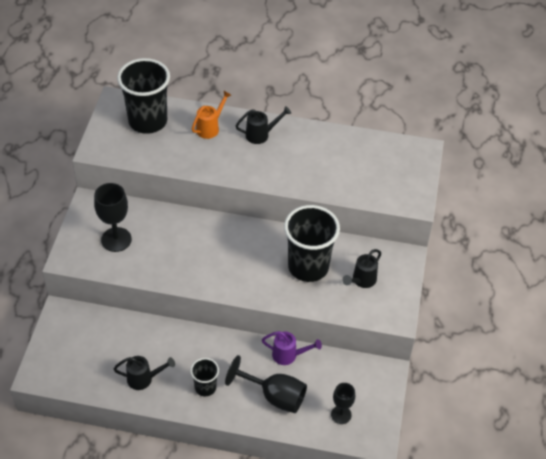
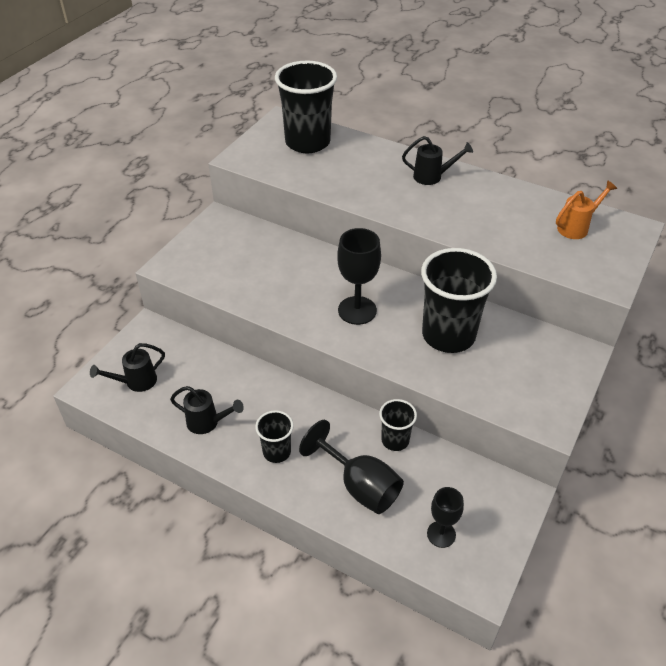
camera: 20 degrees right, 5 degrees down
black goblet [94,183,132,252] -> black goblet moved to [337,228,381,325]
orange watering can [192,91,231,139] -> orange watering can moved to [556,181,617,239]
purple watering can [262,331,322,365] -> black cup [379,399,417,451]
black watering can [342,249,381,288] -> black watering can moved to [90,343,165,392]

